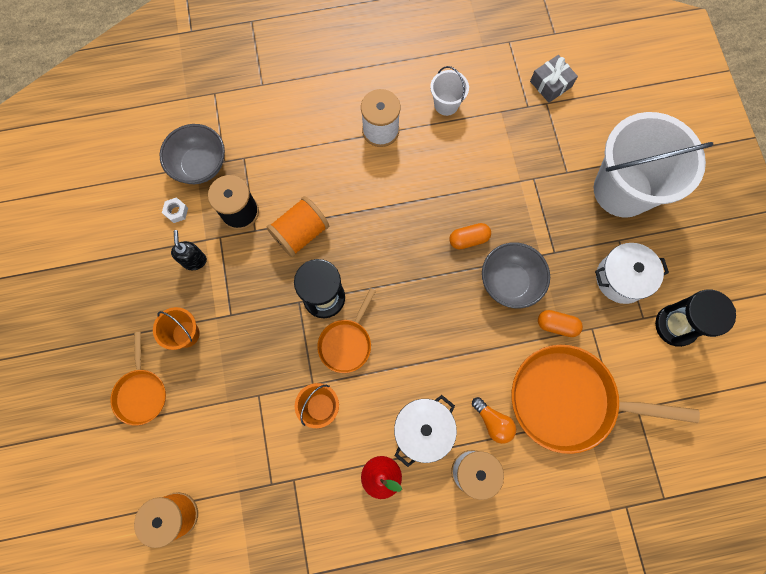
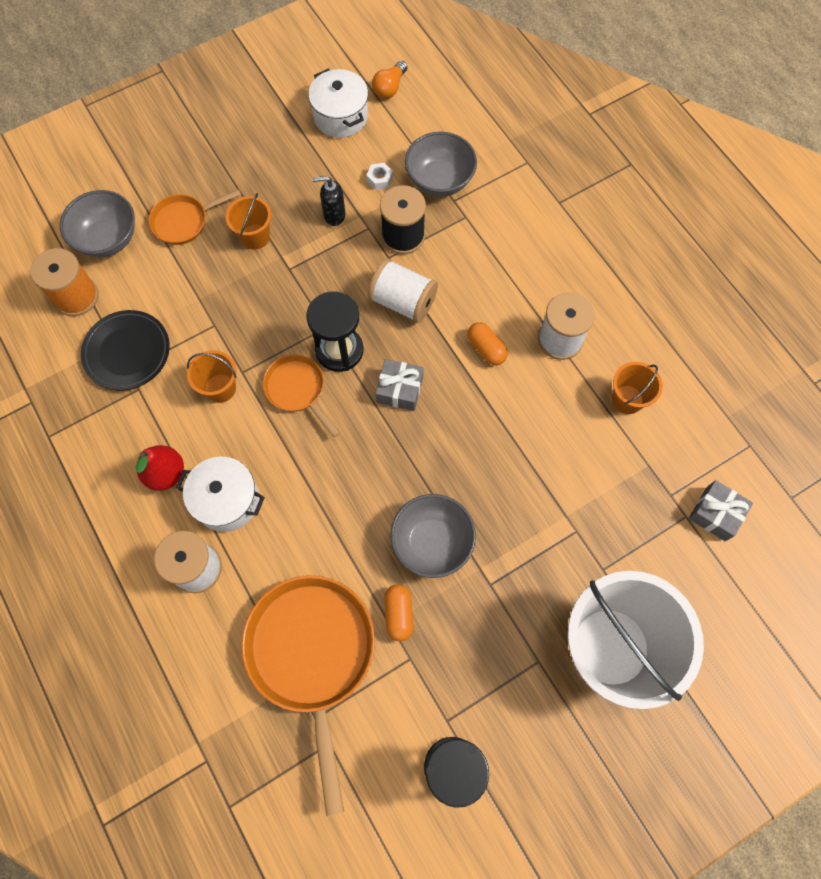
camera: 70 degrees right, 5 degrees down
black soap dispenser [171,230,207,270] -> black soap dispenser turned 150 degrees counterclockwise [312,176,346,226]
orange spool [267,196,329,257] -> white spool [368,258,438,323]
orange pan [317,288,376,373] -> orange pan turned 45 degrees clockwise [263,354,340,437]
white bucket [430,66,469,116] -> orange bucket [612,362,663,414]
orange capsule [449,223,491,250] -> orange capsule moved to [467,322,508,365]
orange light bulb [472,397,516,444] -> orange light bulb moved to [372,61,407,99]
white pot [595,243,669,304] -> white pot moved to [308,69,368,138]
none -> grey bowl [60,190,135,257]
none -> black plate [81,310,170,390]
none -> grey gift [376,359,424,411]

